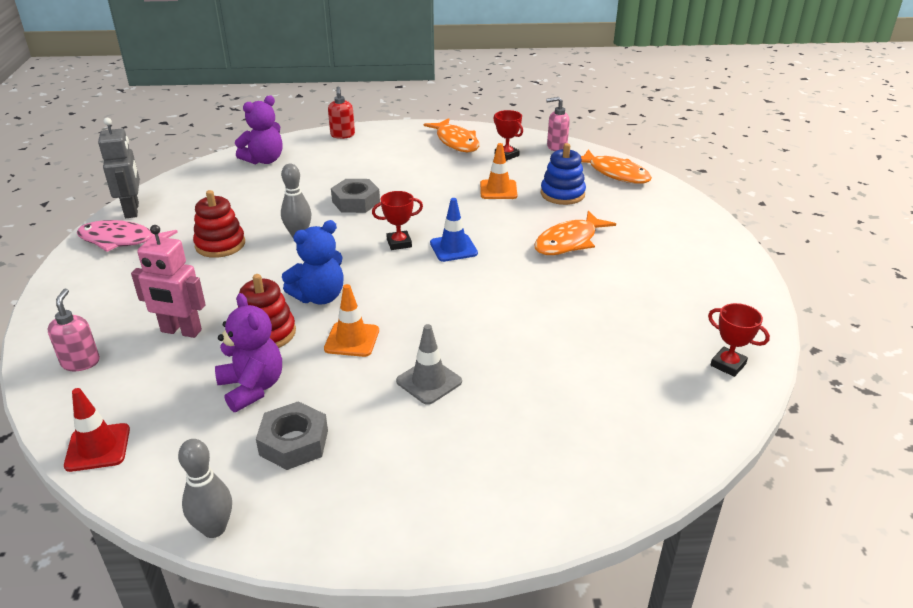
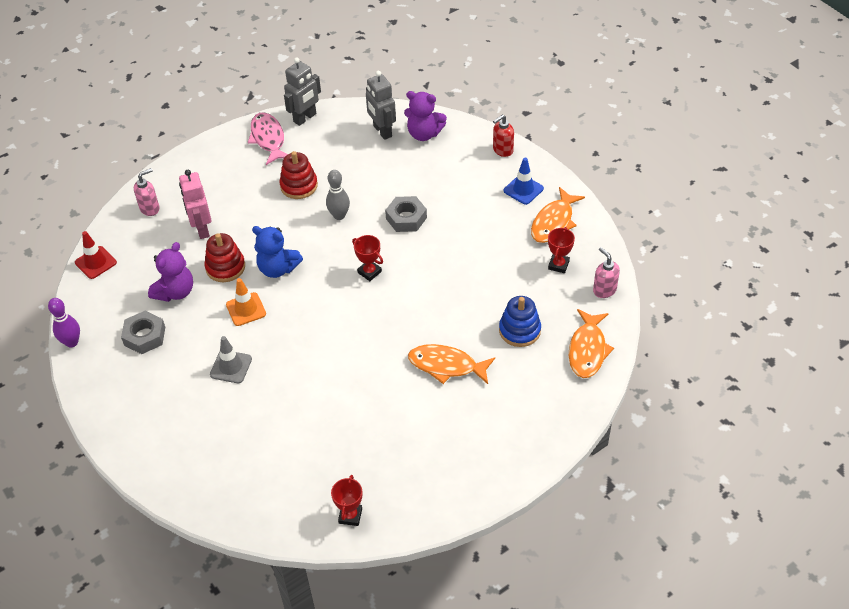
camera: 60 degrees right, 15 degrees up
grey bowling pin [178,439,232,538] -> purple bowling pin [48,298,80,347]
blue traffic cone [430,198,478,262] -> blue traffic cone moved to [504,158,544,205]
orange traffic cone [480,143,517,199] -> none
none -> grey robot [366,71,396,140]

